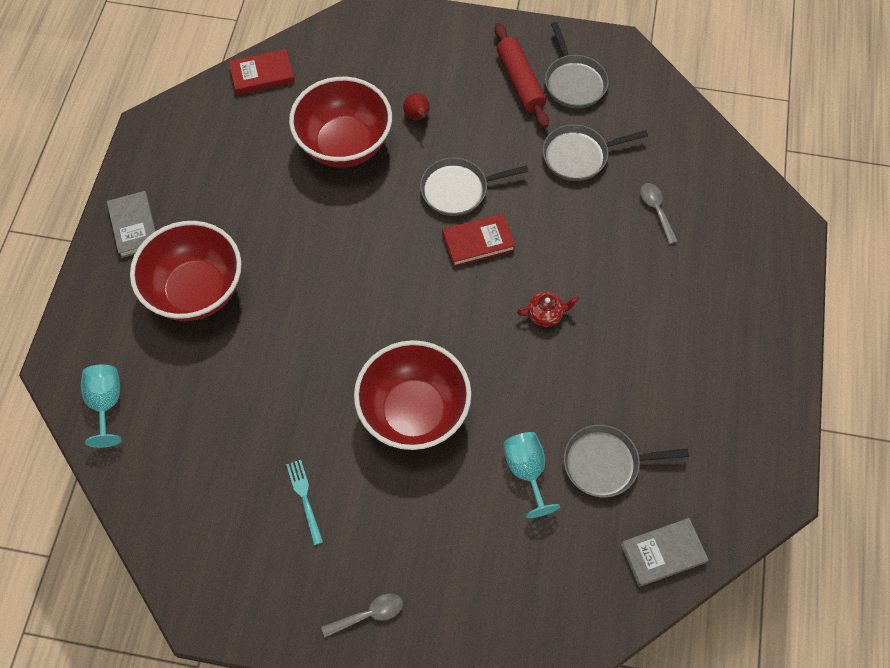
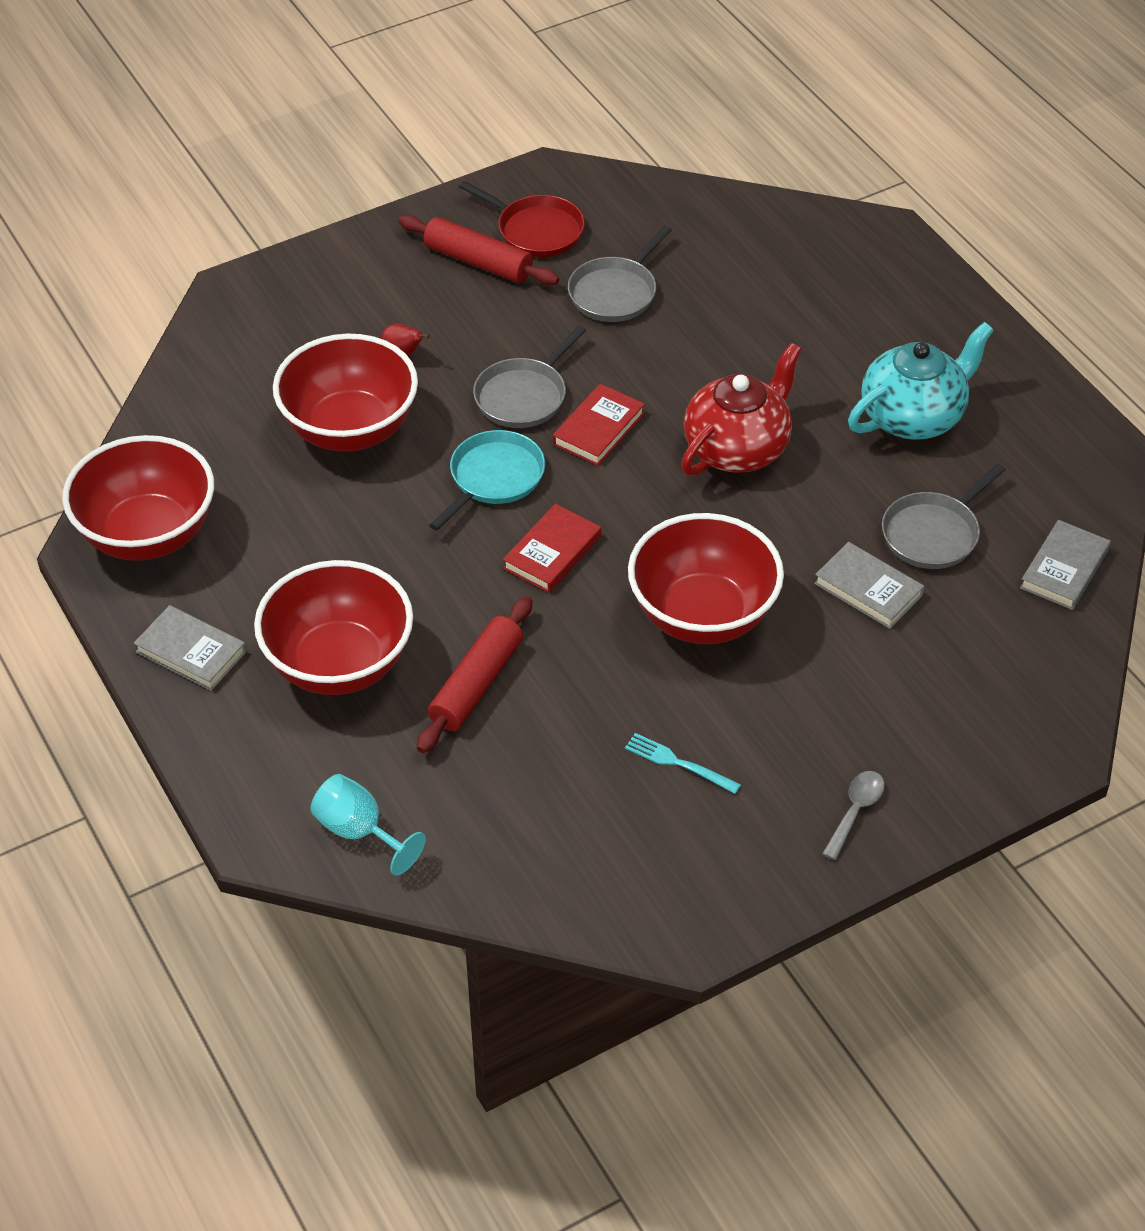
camera: 40 degrees left, 15 degrees down
red book [229,49,295,95] -> red book moved to [503,504,601,593]
turquoise goblet [503,432,560,518] -> grey book [814,542,924,629]
red teapot [517,292,579,327] -> red teapot [681,342,802,476], size x2.20
grey pan [545,22,609,108] -> red pan [459,181,585,257]
grey spoon [640,183,678,244] -> none
none -> red bowl [62,435,214,561]
none -> red rolling pin [417,596,532,753]
none -> turquoise pan [429,430,545,531]
none -> turquoise teapot [848,322,994,440]

